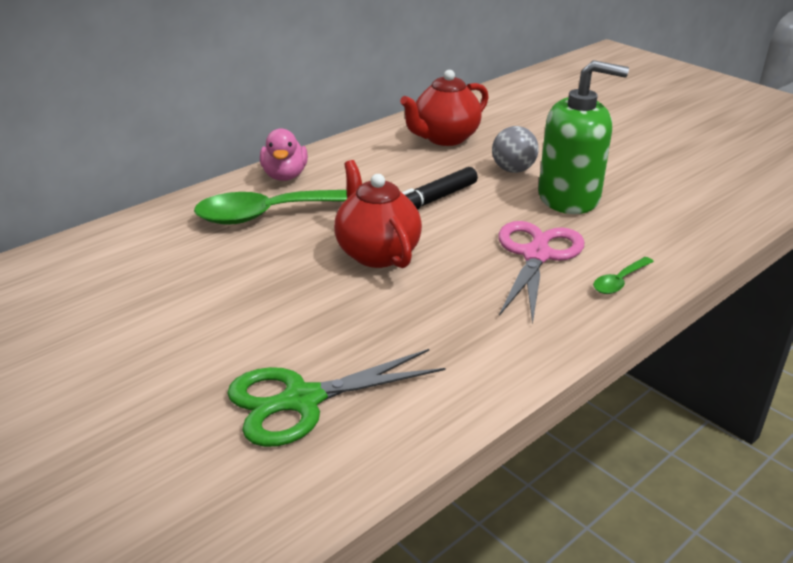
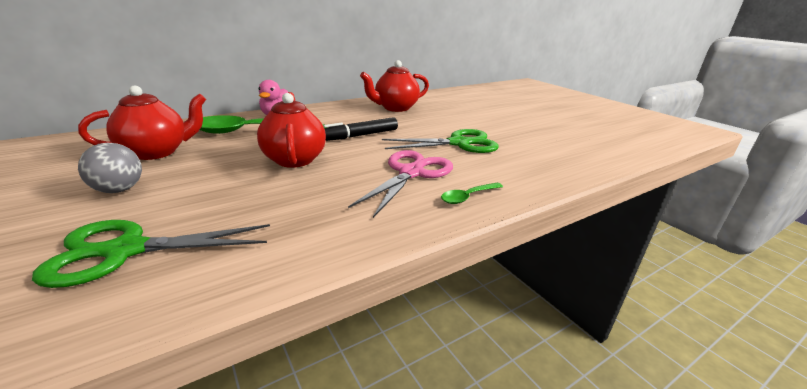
camera: 10 degrees right, 5 degrees down
grey ball [492,126,539,173] -> grey ball moved to [78,143,142,193]
green soap dispenser [538,60,629,214] -> green scissors [382,129,499,153]
none -> red teapot [78,86,206,160]

